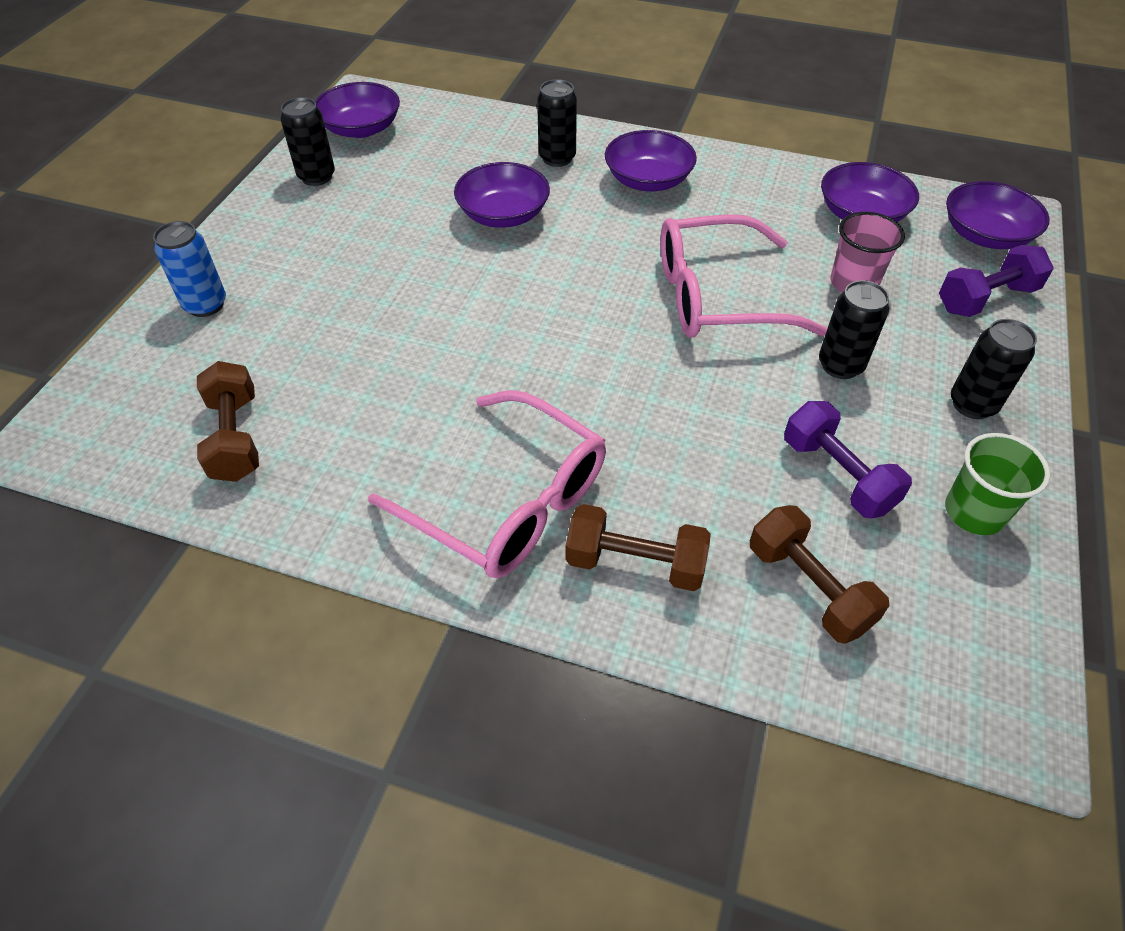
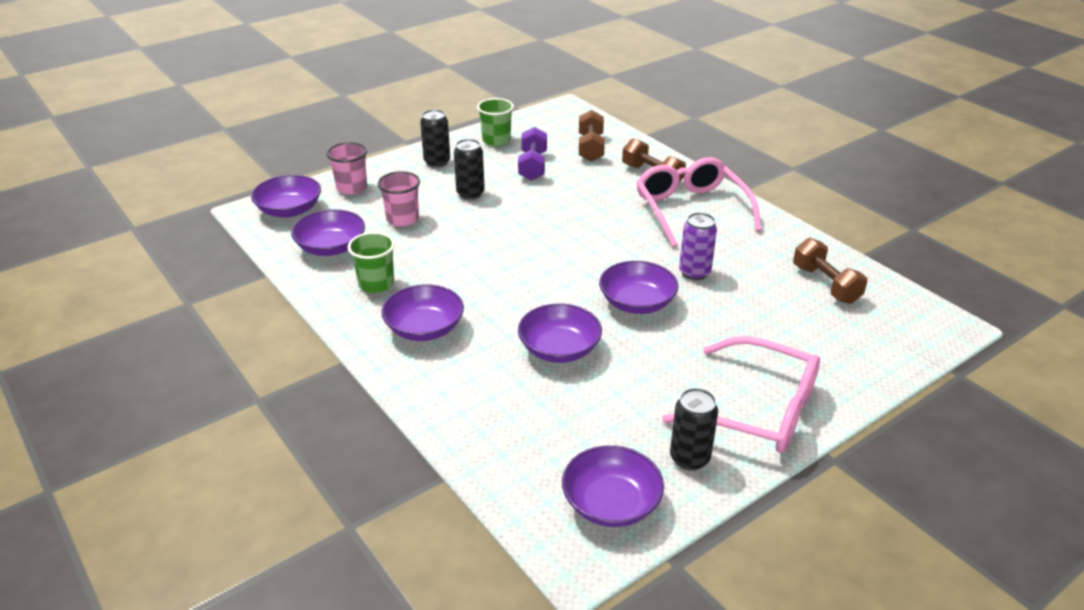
camera: 145 degrees left, 15 degrees down
blue can [153,221,226,317] -> none
brown dumbbell [197,361,259,482] -> brown dumbbell turned 45 degrees counterclockwise [793,238,867,304]
black can [537,79,577,167] -> none
pink glasses [661,214,827,338] -> pink glasses moved to [662,336,820,453]
purple dumbbell [939,245,1054,317] -> pink cup [327,142,367,195]
none -> green cup [348,232,395,293]
none -> purple bowl [599,261,679,314]
none -> purple can [679,212,717,280]

